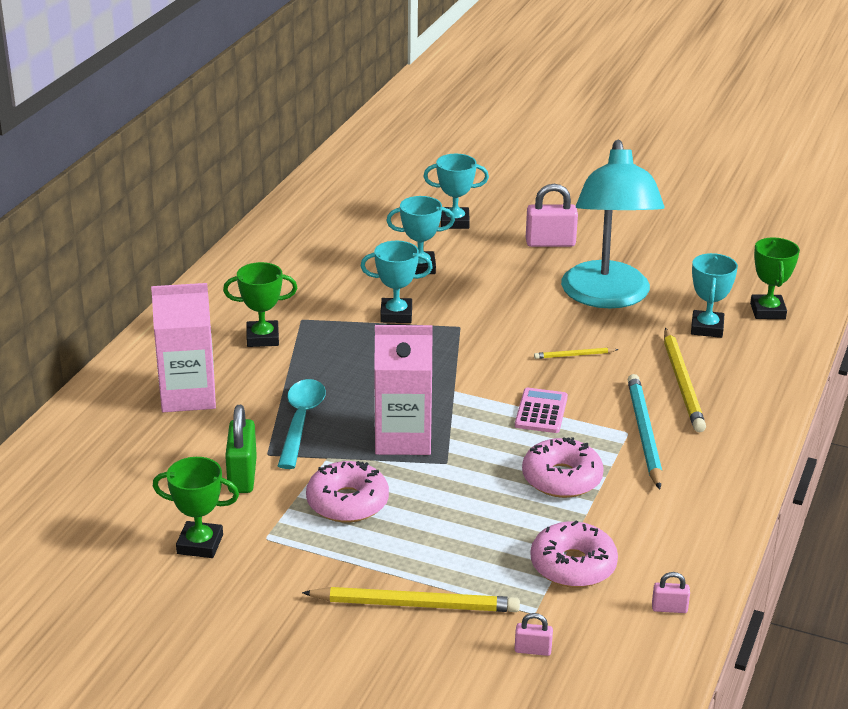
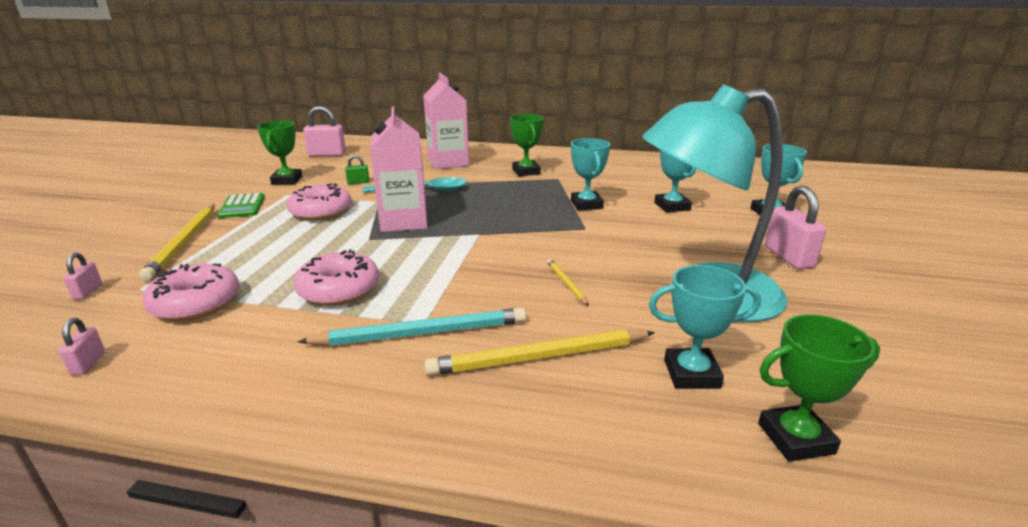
camera: 80 degrees right, 5 degrees down
green padlock [225,405,257,493] -> green padlock [345,155,369,184], size x0.52
pink calculator [515,388,568,433] -> none
none -> green calculator [217,193,265,218]
none -> pink padlock [303,106,346,156]

